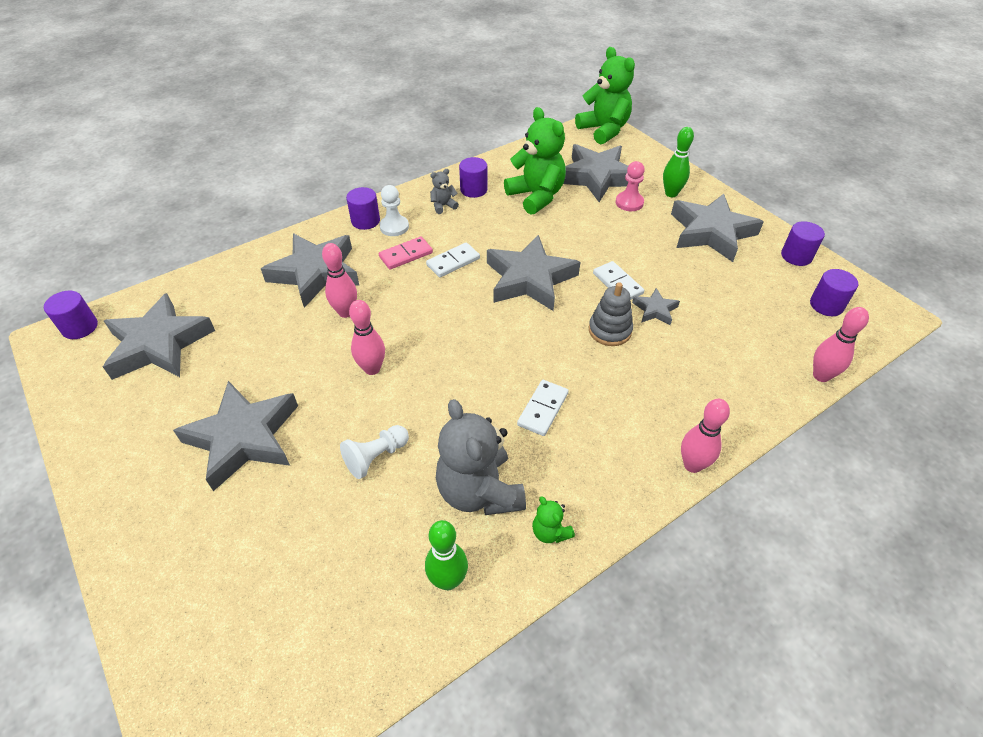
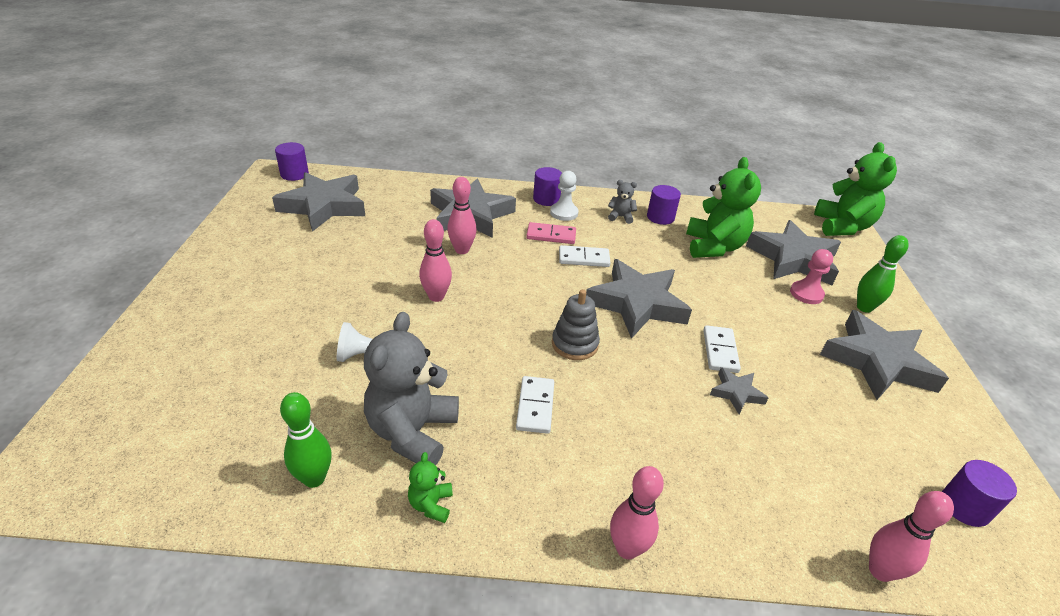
camera: 35 degrees right, 10 degrees down
grey star [173,381,298,491] -> none
white domino [517,380,569,436] -> white domino turned 60 degrees counterclockwise [516,376,554,434]
grey stacking toy [589,282,633,346] -> grey stacking toy moved to [552,289,600,360]
purple cylinder [781,221,825,266] -> none

